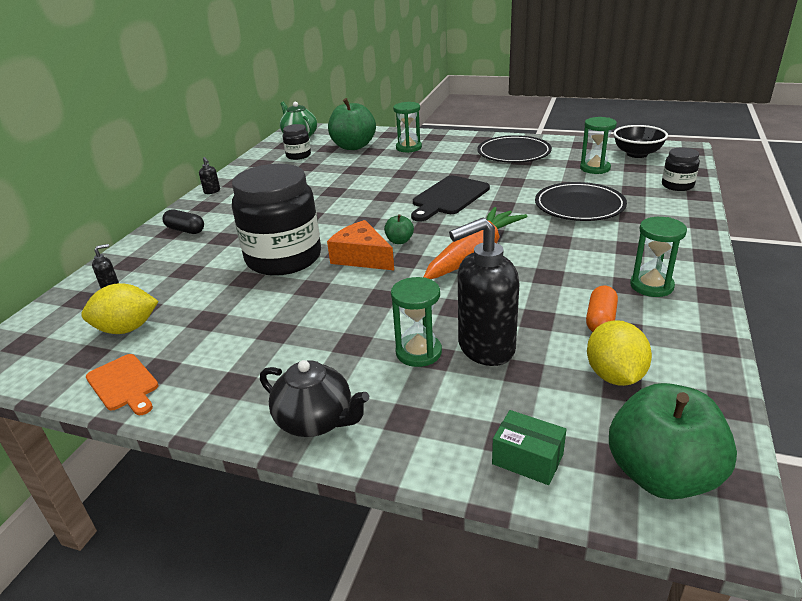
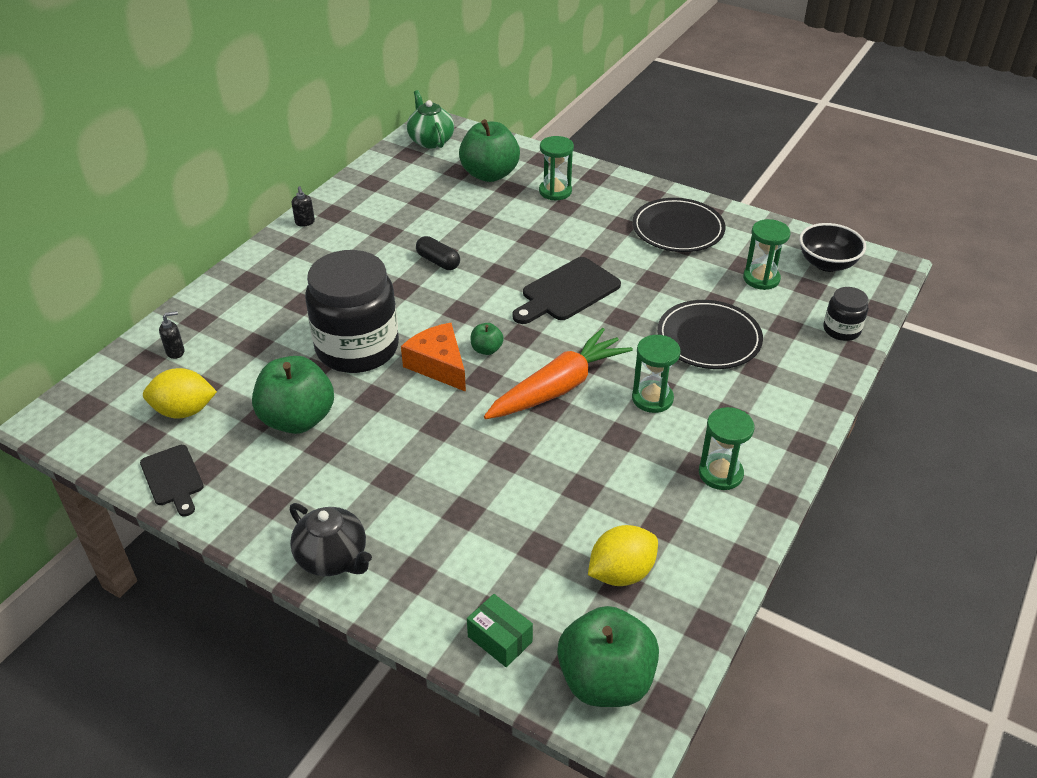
camera: 10 degrees right, 10 degrees up
orange cutting board [86,354,159,415] -> black cutting board [140,445,204,517]
black capsule [162,210,204,234] -> black capsule moved to [416,236,460,270]
black jar [283,124,311,160] -> none
green hourglass [391,277,442,367] -> green hourglass moved to [632,335,681,413]
black soap dispenser [449,218,519,366] -> none
orange capsule [586,286,618,332] -> none
yellow lemon [587,320,652,386] -> yellow lemon turned 45 degrees clockwise [588,525,658,586]
none -> green apple [252,356,334,434]

